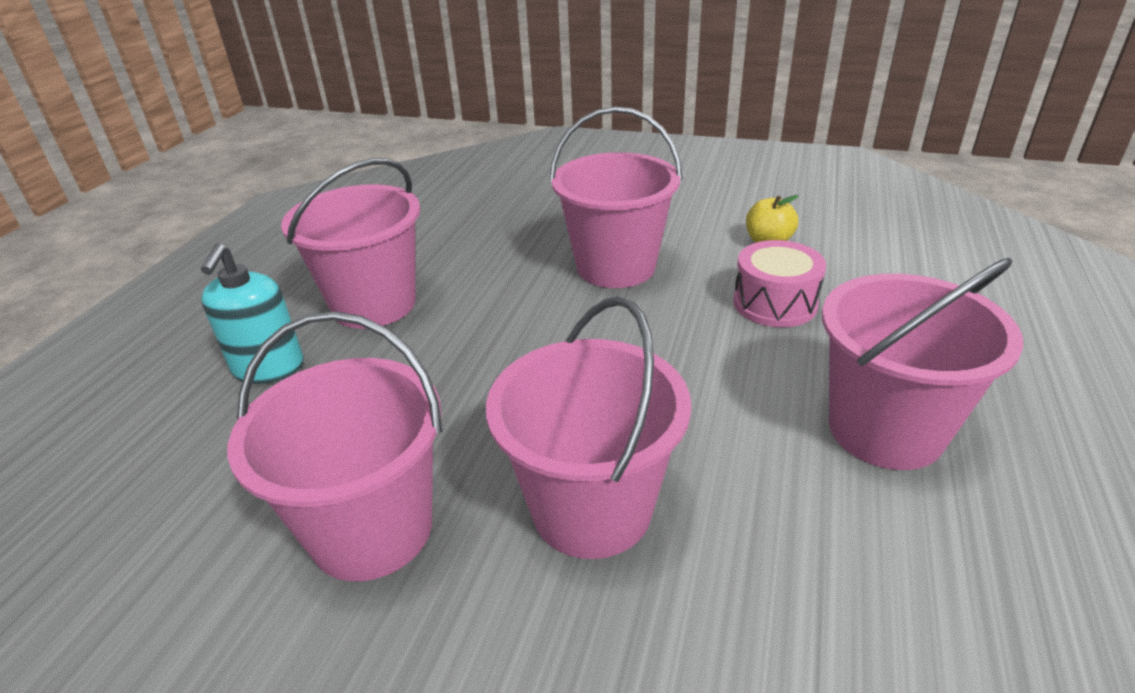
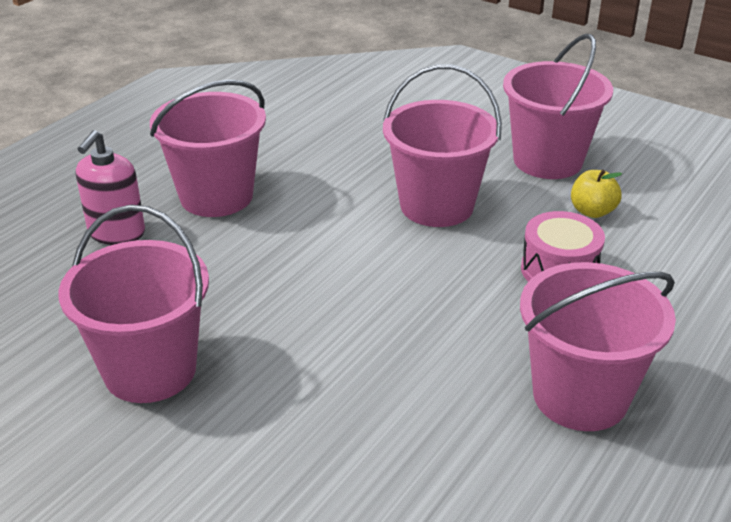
camera: 15 degrees right, 0 degrees up
turquoise soap dispenser [201,243,304,384] -> pink soap dispenser [76,130,145,245]
pink bucket [486,296,691,559] -> pink bucket moved to [503,34,613,179]

